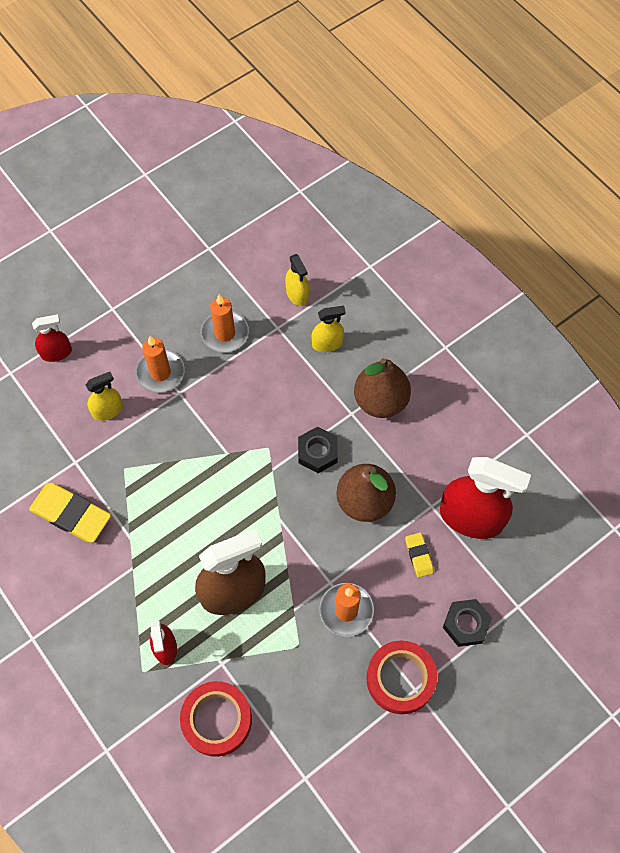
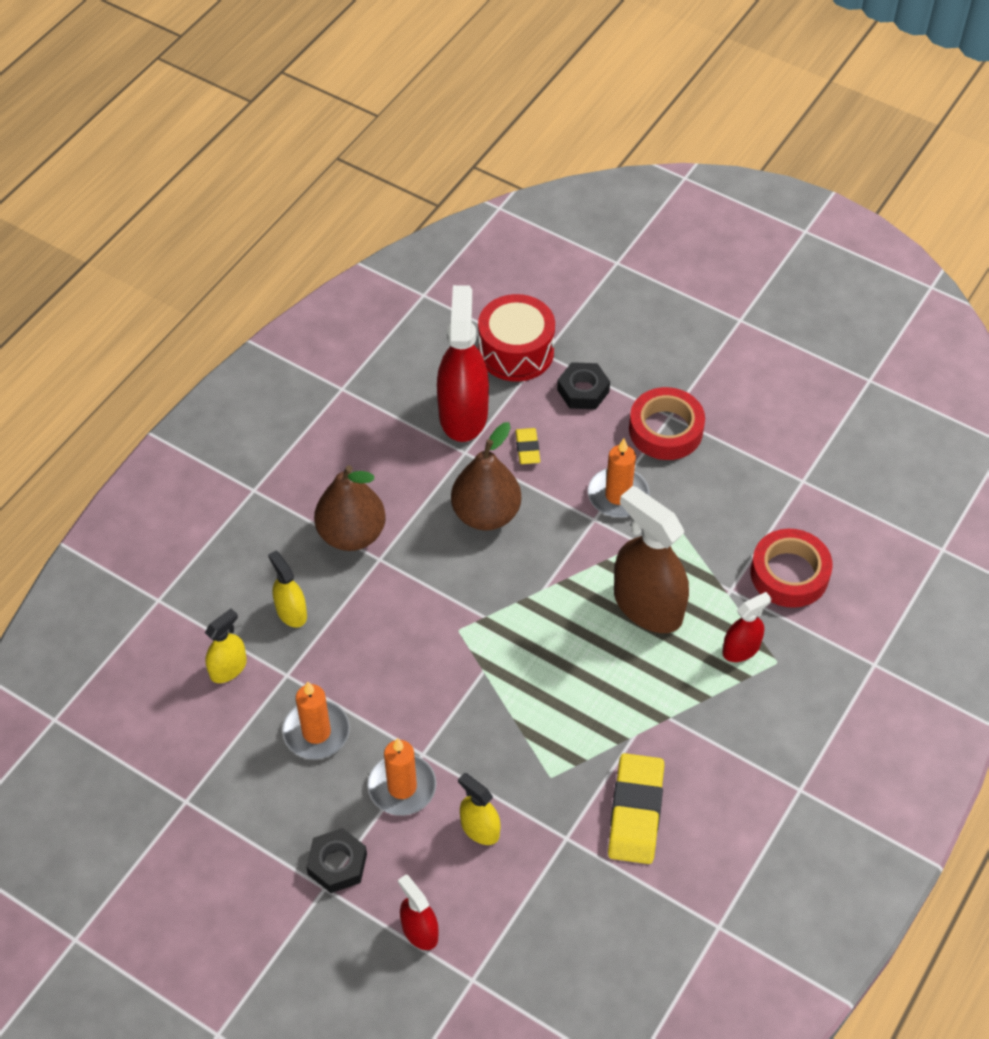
camera: 110 degrees left, 10 degrees down
black nut [298,427,338,473] -> black nut moved to [306,828,367,893]
yellow eraser [405,533,434,578] -> yellow eraser turned 60 degrees counterclockwise [515,428,540,464]
none -> red drum [478,294,555,382]

